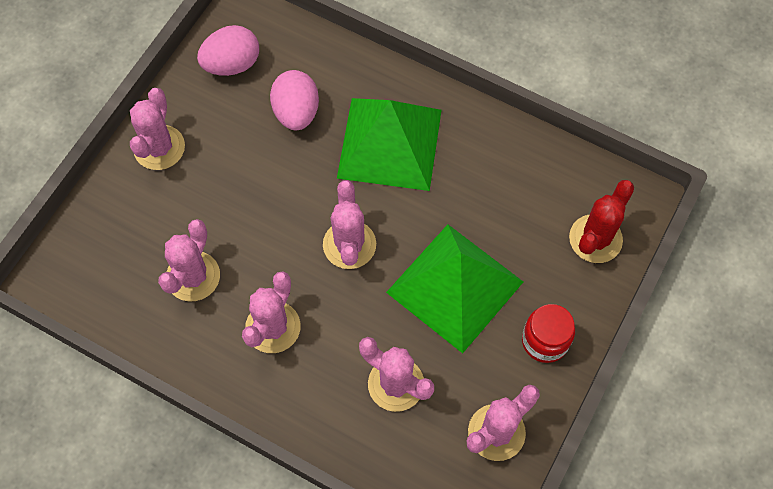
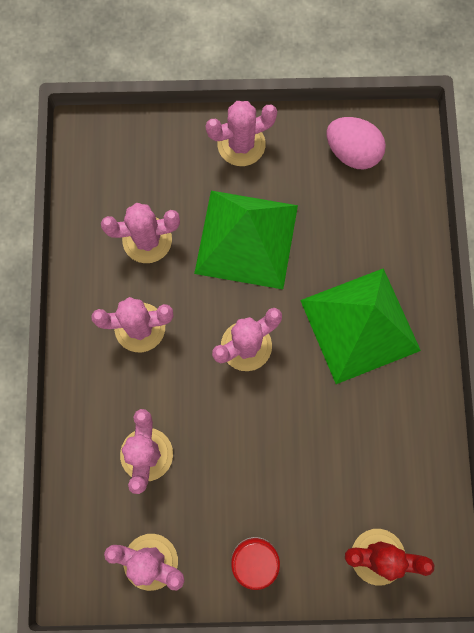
camera: 60 degrees right, 10 degrees up
pink egg [270,70,319,130] -> none
green pyramid [386,224,523,353] -> green pyramid moved to [194,191,298,289]

